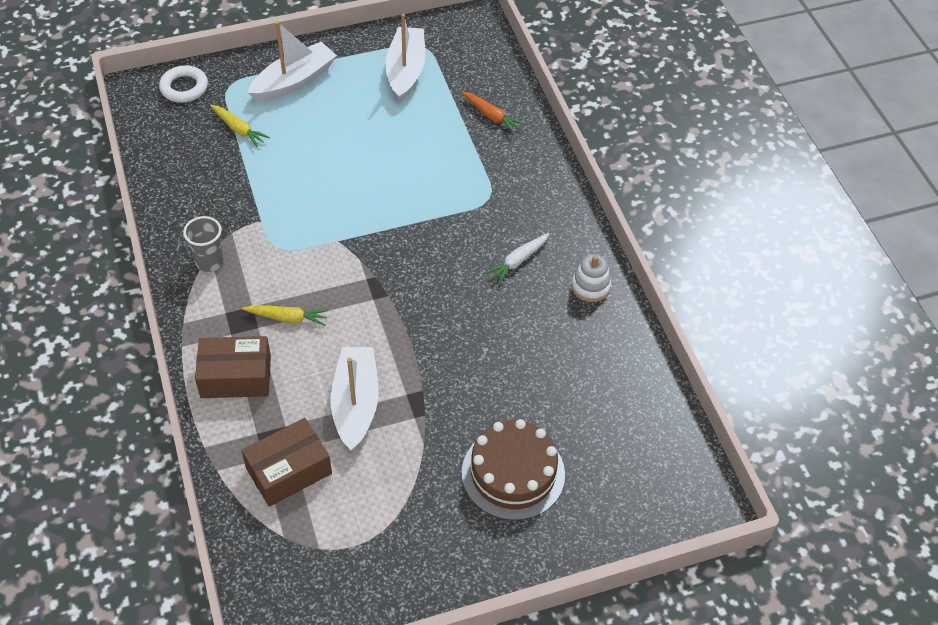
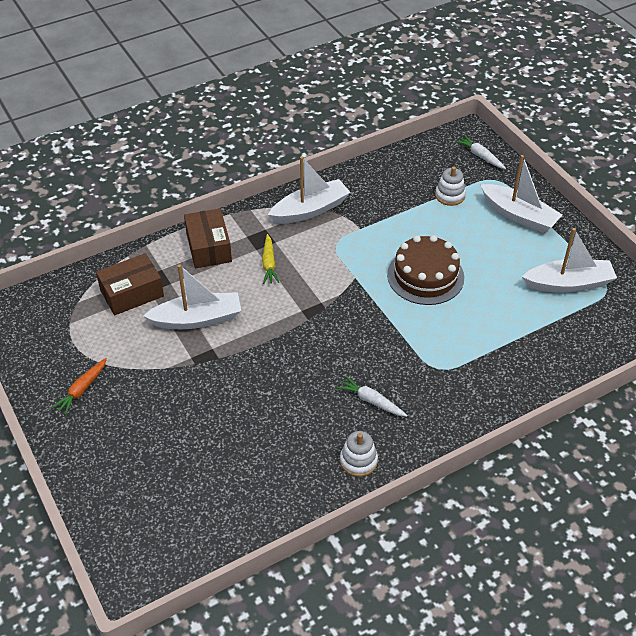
camera: 80 degrees right, 5 degrees down
white ring [159,65,208,103] -> white carrot [455,135,506,169]
grey cup [183,216,224,272] -> white boat [268,156,351,224]
yellow carrot [210,105,270,147] -> white stacking toy [435,166,466,206]
brown box [241,418,332,507] -> brown box turned 75 degrees counterclockwise [96,253,164,315]
orange carrot [461,92,525,133] -> orange carrot moved to [52,358,107,415]
brown cake [462,419,565,520] -> brown cake moved to [387,235,464,305]

